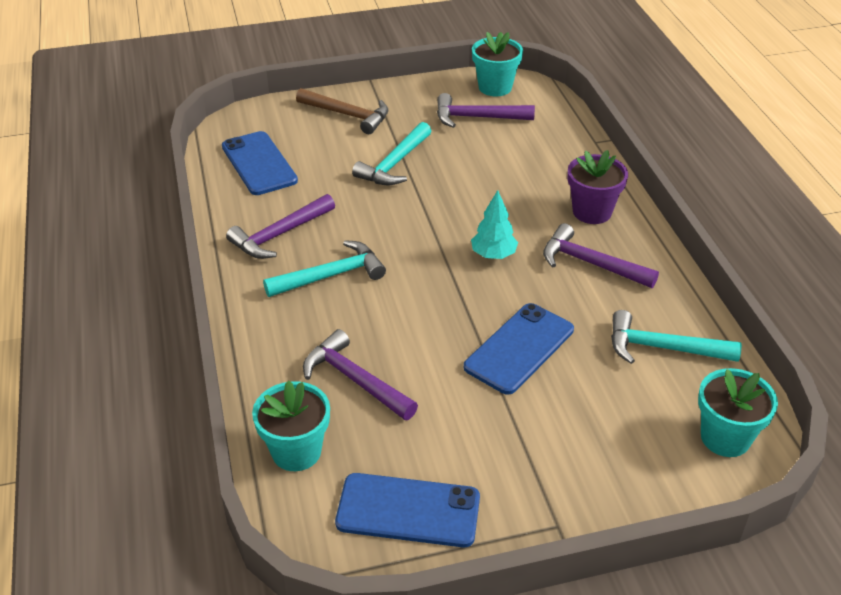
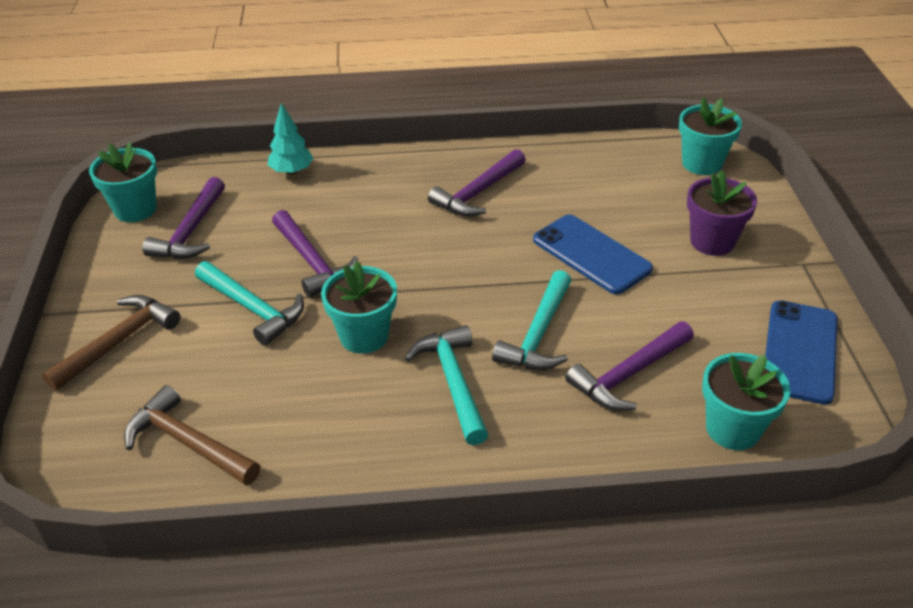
camera: 80 degrees left, 0 degrees up
blue phone [222,131,298,195] -> brown hammer [124,385,260,485]
purple hammer [226,194,335,259] -> purple hammer moved to [272,210,358,298]
turquoise tree [471,190,518,259] -> turquoise tree moved to [268,103,313,175]
purple flower pot [567,150,628,224] -> purple flower pot moved to [687,170,757,256]
turquoise hammer [611,310,742,364] -> turquoise hammer moved to [492,270,571,370]
none -> turquoise flower pot [321,261,397,354]

